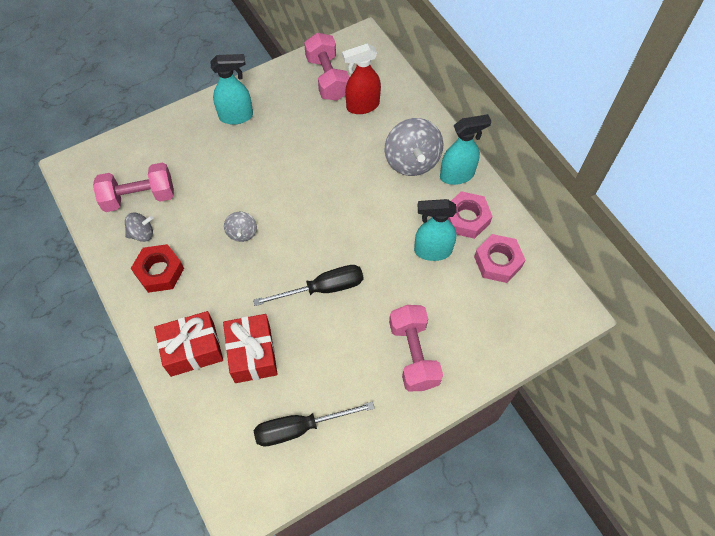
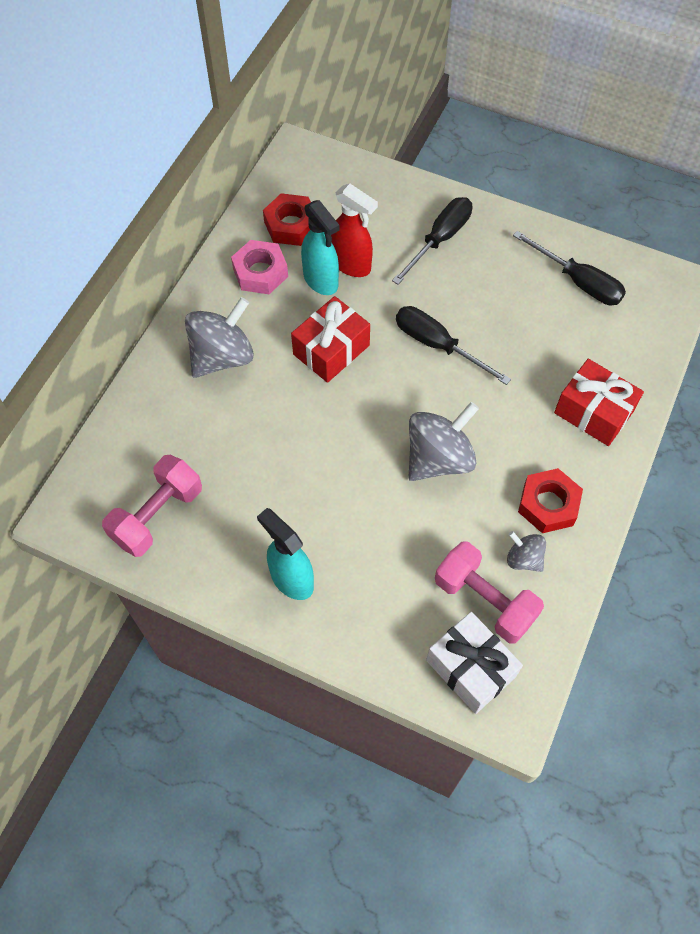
camera: 125 degrees left, 0 degrees up
red gift [223,314,278,383] -> red gift moved to [291,296,370,383]
grey spinning top [224,212,257,242] -> grey spinning top [408,402,479,481], size x1.90
red spray bottle [342,43,381,114] -> red spray bottle moved to [331,184,378,277]
pink dumbbell [389,305,443,391] -> black screwdriver [392,197,472,285]
turquoise spray bottle [440,114,491,185] -> none
pink nut [474,234,525,283] -> red nut [263,193,311,246]
none -> white gift [426,612,523,714]

